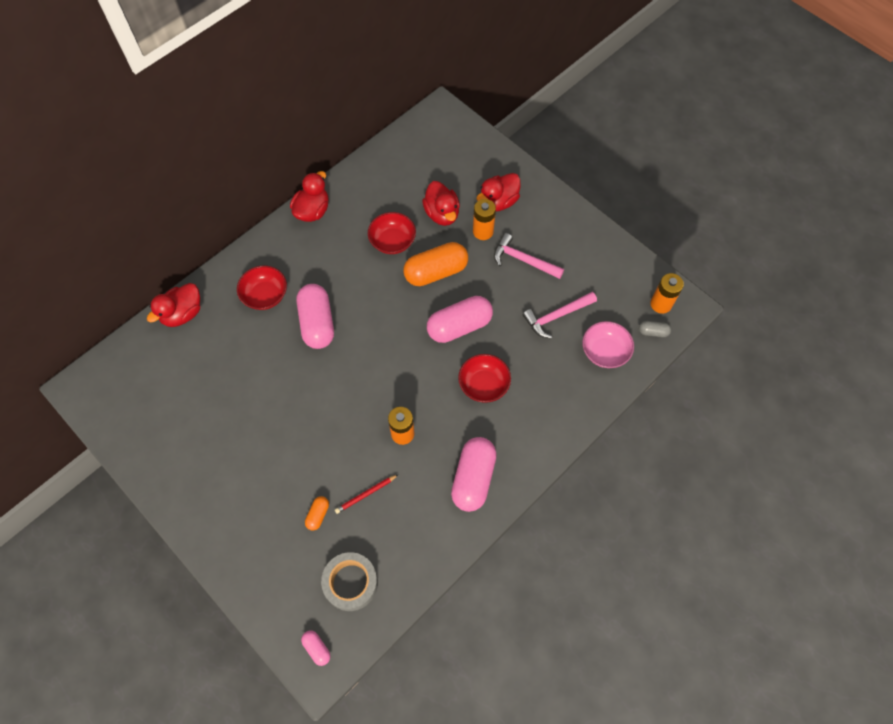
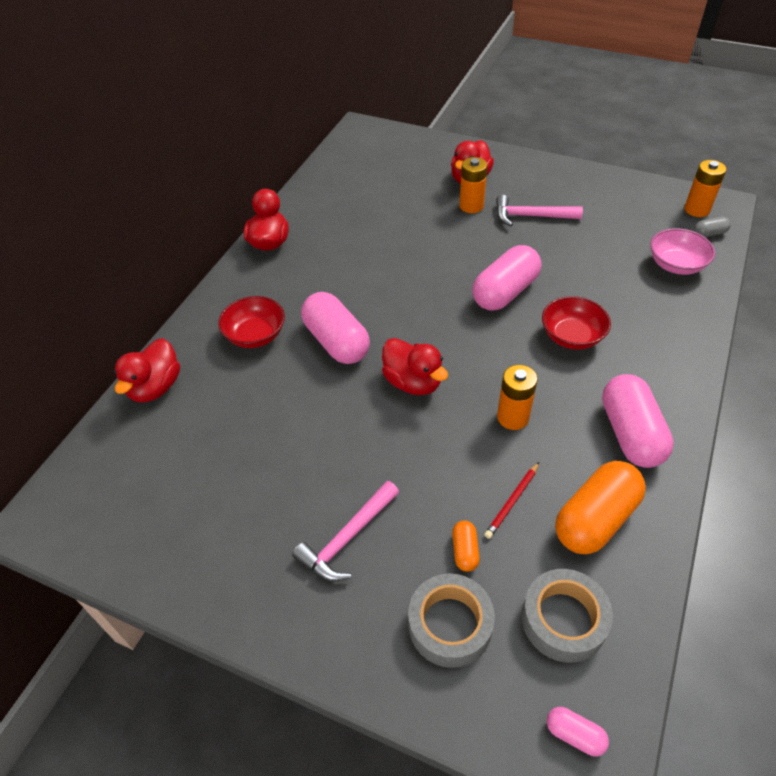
camera: 20 degrees left, 15 degrees down
red bowl [368,212,416,254] -> none
orange capsule [403,242,468,286] -> orange capsule moved to [555,461,646,554]
red duck [422,181,460,226] -> red duck moved to [382,338,448,395]
pink hammer [523,292,597,339] -> pink hammer moved to [292,481,399,582]
none -> grey tape [408,573,495,668]

